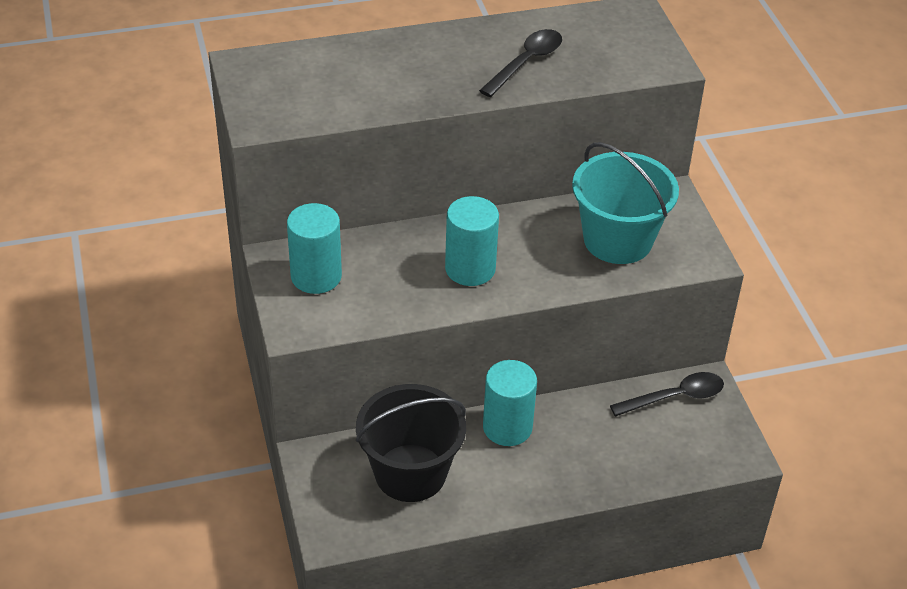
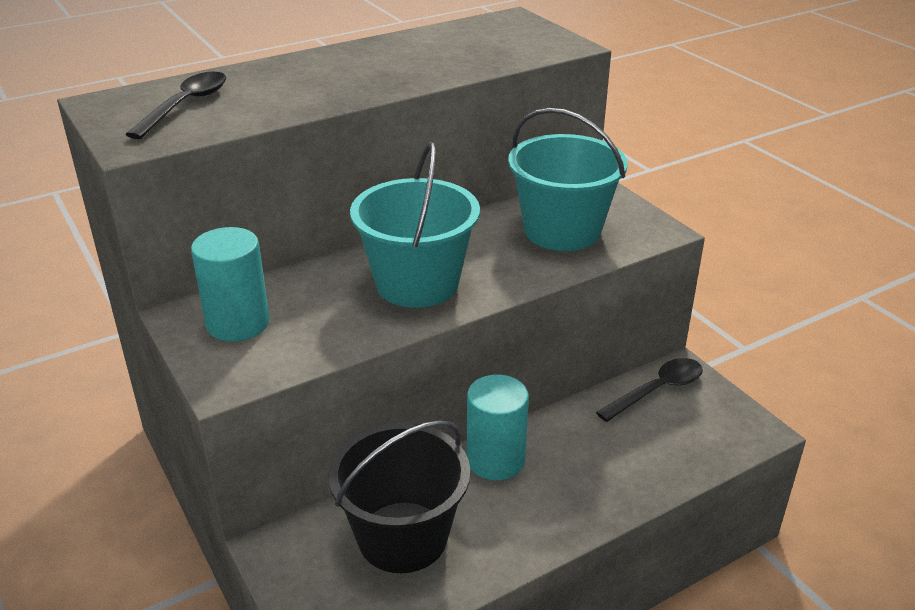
camera: 15 degrees left, 10 degrees down
turquoise cylinder [445,196,499,286] -> turquoise bucket [350,142,480,308]
black spoon [479,29,562,97] -> black spoon moved to [126,71,226,139]

